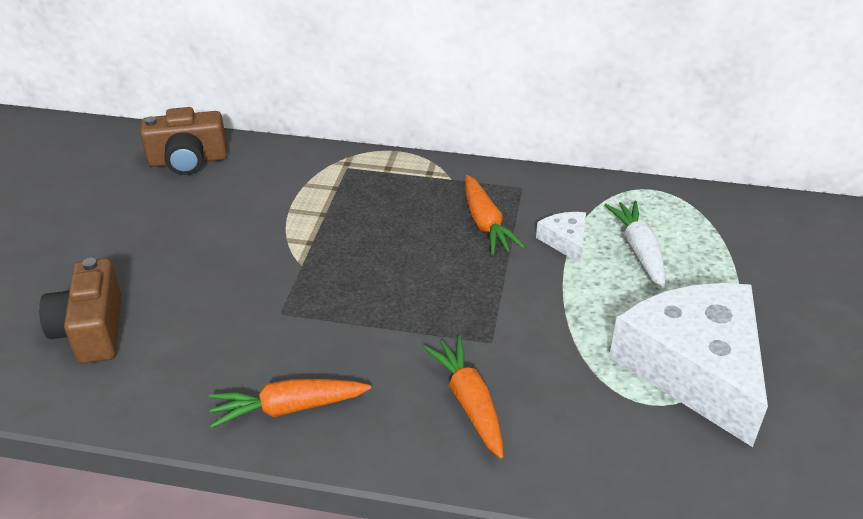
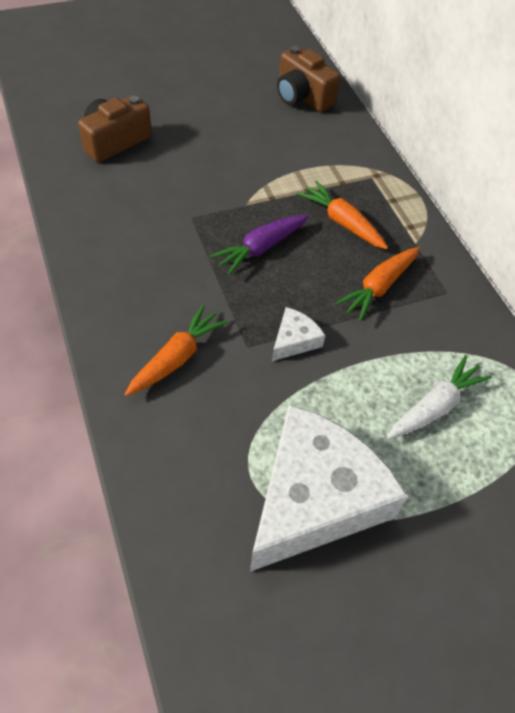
camera: 55 degrees right, 15 degrees up
orange carrot [209,379,371,428] -> orange carrot moved to [297,180,388,249]
white cheese [536,212,586,263] -> white cheese moved to [272,307,325,361]
none -> purple carrot [210,215,309,275]

